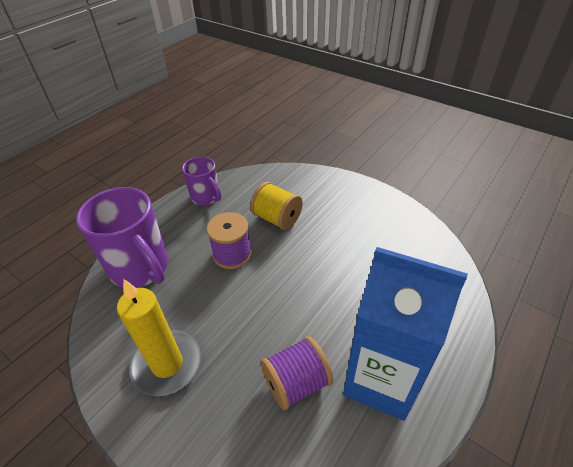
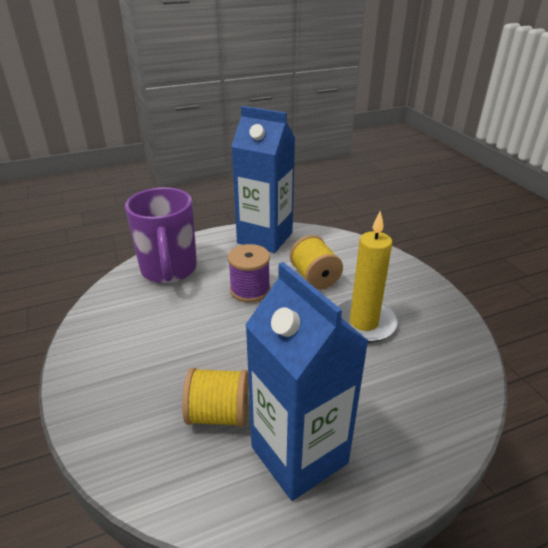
camera: 30 degrees right, 10 degrees down
yellow candle [117,279,202,396] -> yellow candle moved to [337,211,398,343]
purple mug [182,157,221,206] -> blue carton [231,106,295,253]
purple spool [261,336,333,411] -> yellow spool [182,368,249,427]

